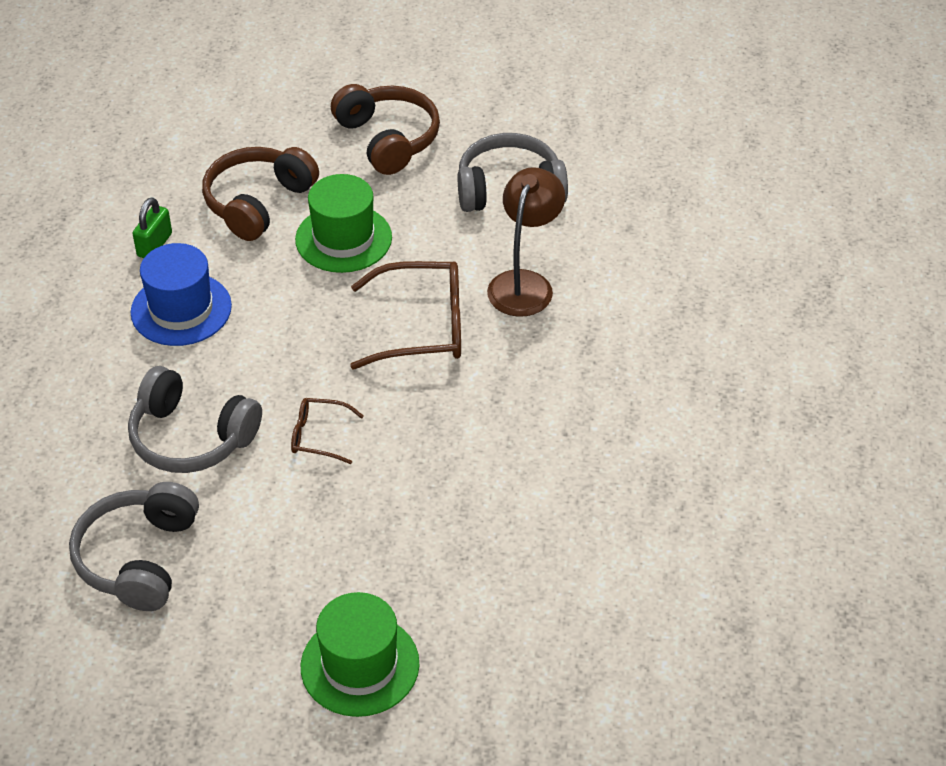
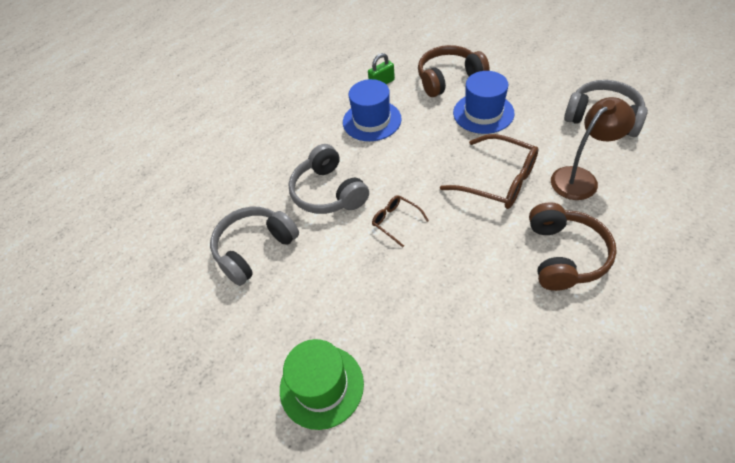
camera: 40 degrees right, 5 degrees up
green hat [295,174,392,273] -> blue hat [453,71,515,134]
brown headphones [331,84,440,175] -> brown headphones moved to [529,202,617,291]

